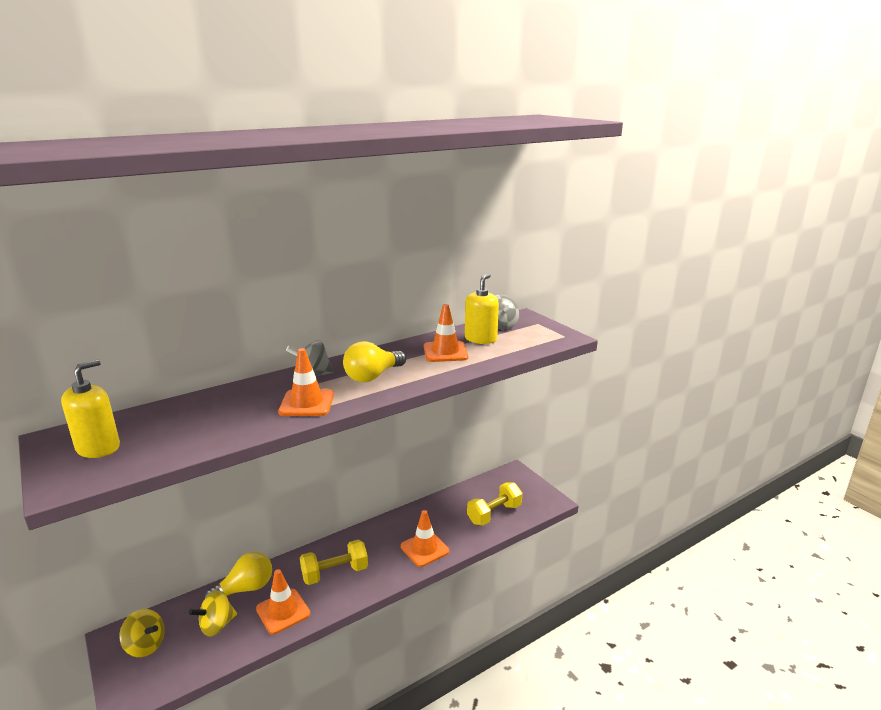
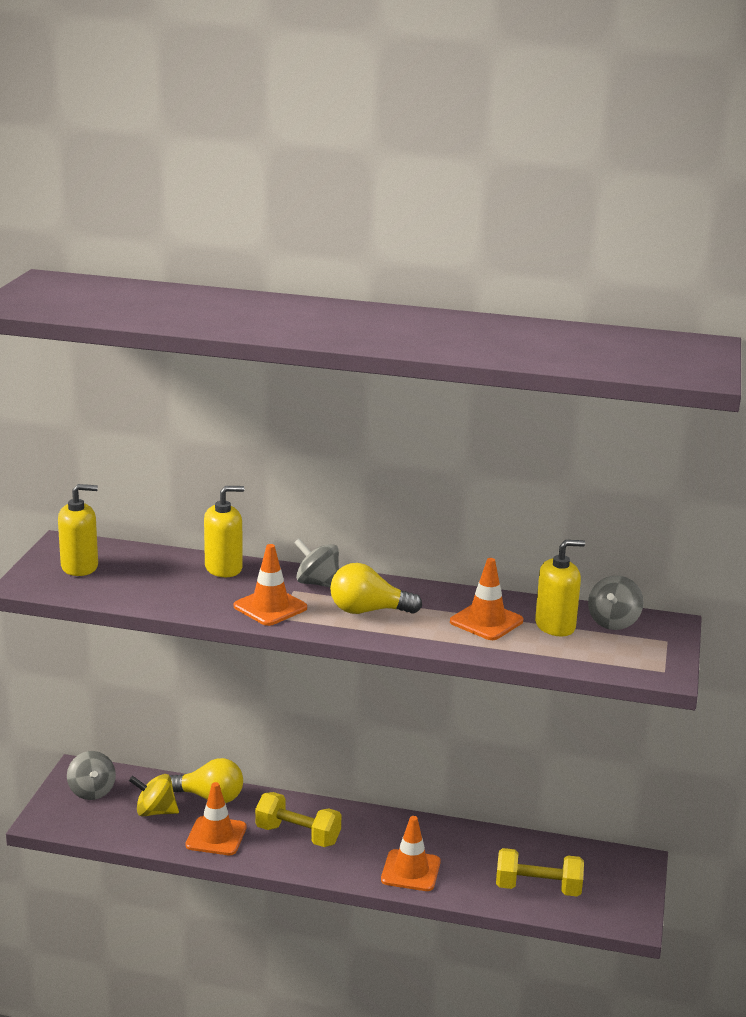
camera: 45 degrees right, 0 degrees up
yellow spinning top [119,609,165,657] -> grey spinning top [67,751,116,800]
none -> yellow soap dispenser [204,486,244,577]

